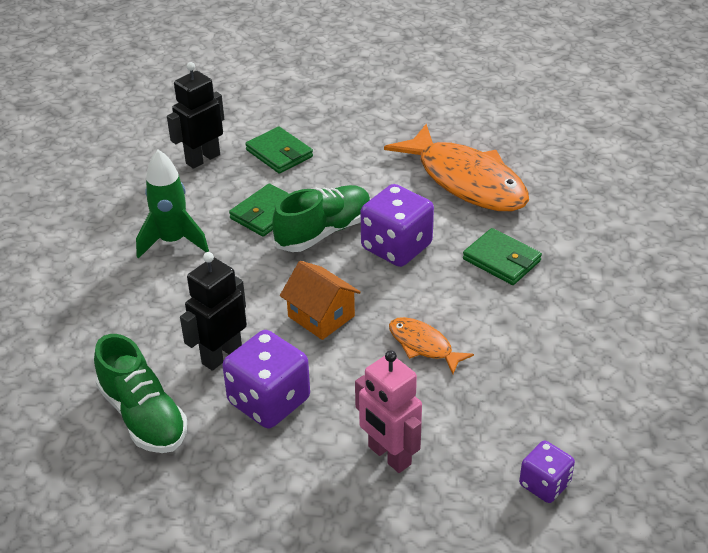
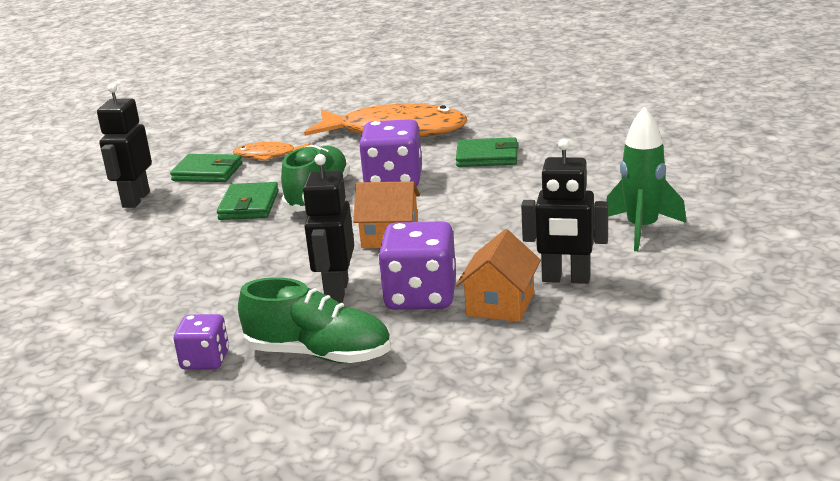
camera: 35 degrees left, 15 degrees down
green rocket [136,150,209,259] -> green rocket moved to [606,106,686,251]
pink robot [355,350,422,473] -> black robot [521,139,608,284]
orange fish [389,317,474,374] -> orange fish moved to [233,142,311,161]
purple dice [519,440,575,503] -> purple dice moved to [174,314,229,370]
none -> orange house [456,229,541,322]

